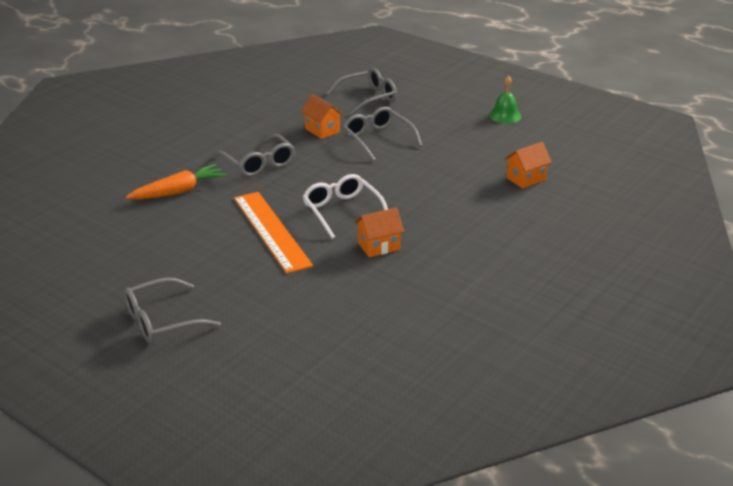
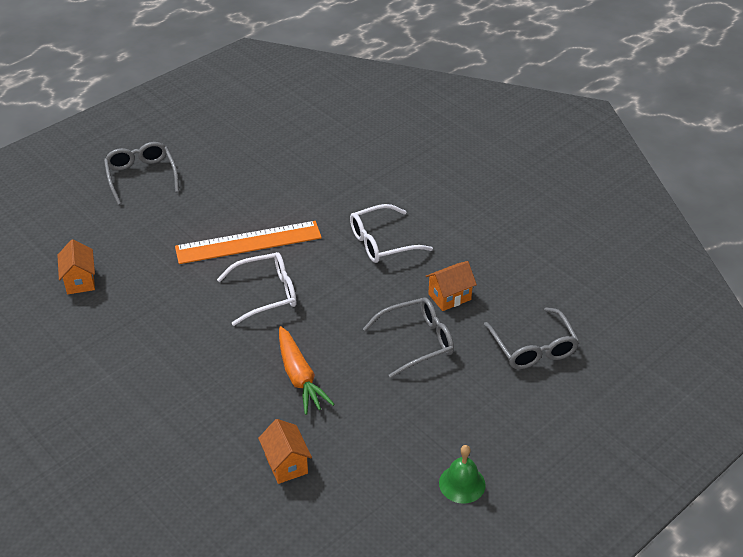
camera: 100 degrees right, 10 degrees up
orange carrot [126,164,227,199] -> orange carrot moved to [279,326,335,415]
grey glasses [215,134,295,177] -> white glasses [350,204,433,263]
orange house [354,208,404,257] -> orange house moved to [57,239,95,294]

